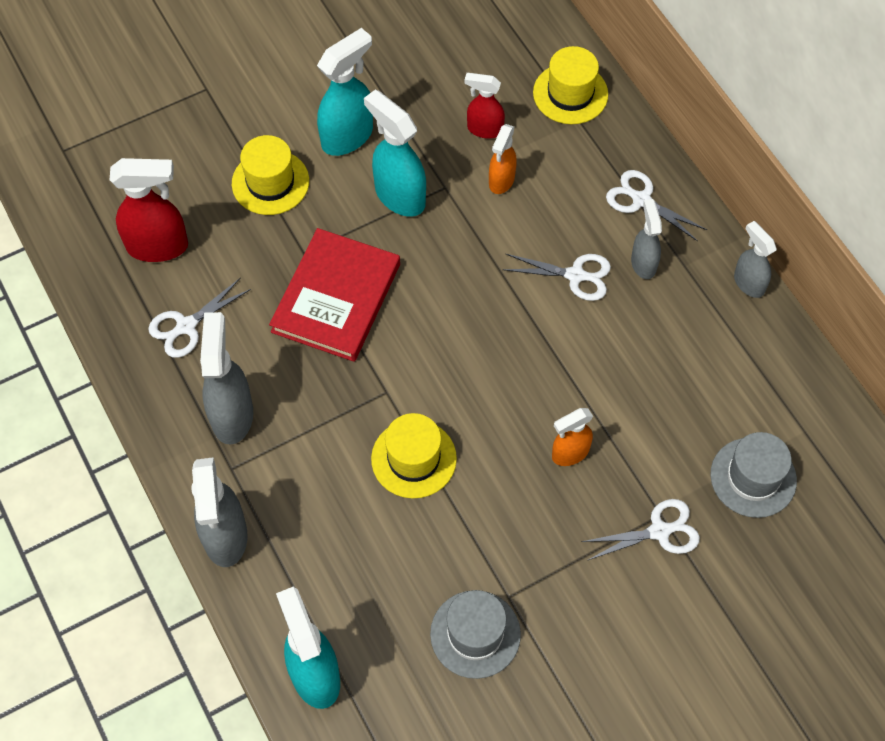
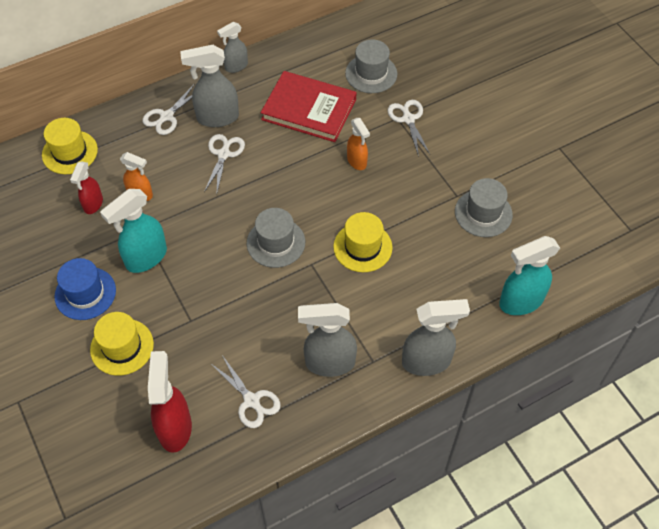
camera: 90 degrees left, 5 degrees down
red book [269,228,400,362] -> red book moved to [261,71,357,142]
turquoise spray bottle [317,28,373,156] -> blue hat [54,258,116,320]
grey spray bottle [631,199,662,279] -> grey spray bottle [180,45,239,127], size x1.64
none -> grey hat [247,208,305,268]

